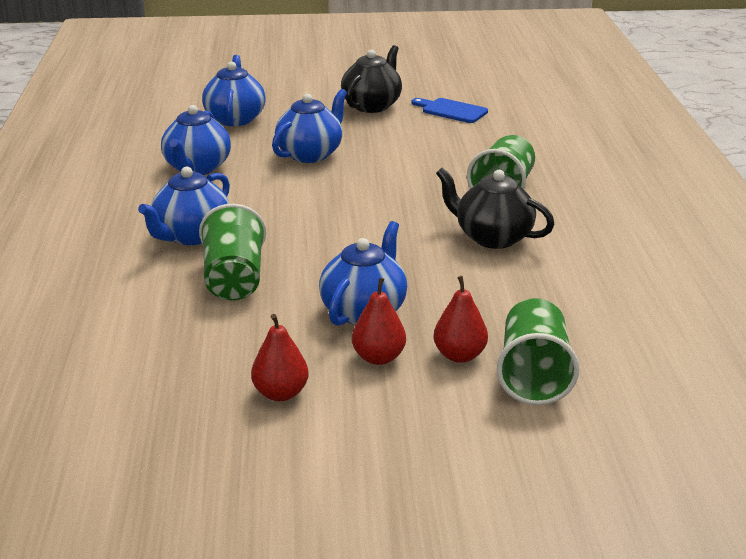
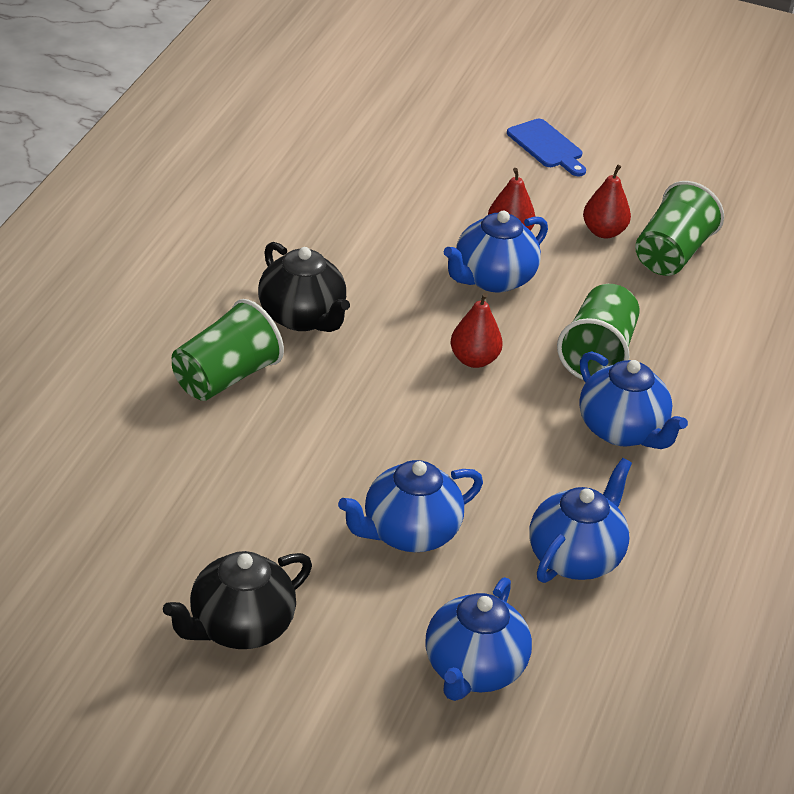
camera: 160 degrees left, 10 degrees up
blue teapot [138,167,230,245] -> blue teapot turned 90 degrees clockwise [579,351,688,449]
blue cutting board [412,98,488,123] -> blue cutting board moved to [507,119,586,176]
red pear [434,276,488,363] -> red pear moved to [450,293,503,368]
green cup [496,298,580,405] -> green cup moved to [635,181,724,276]

